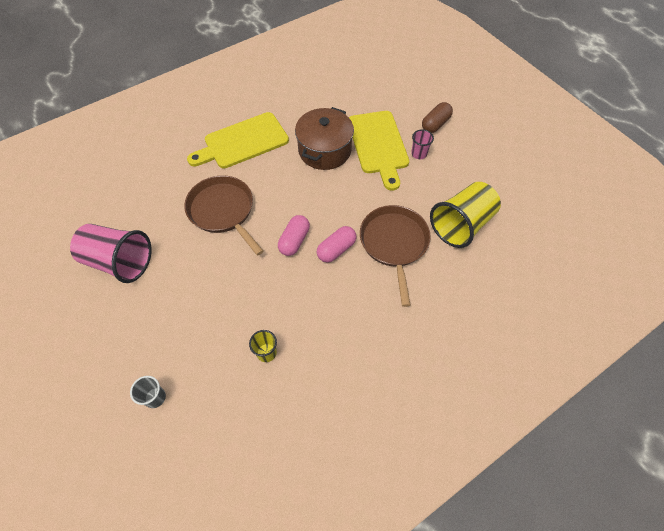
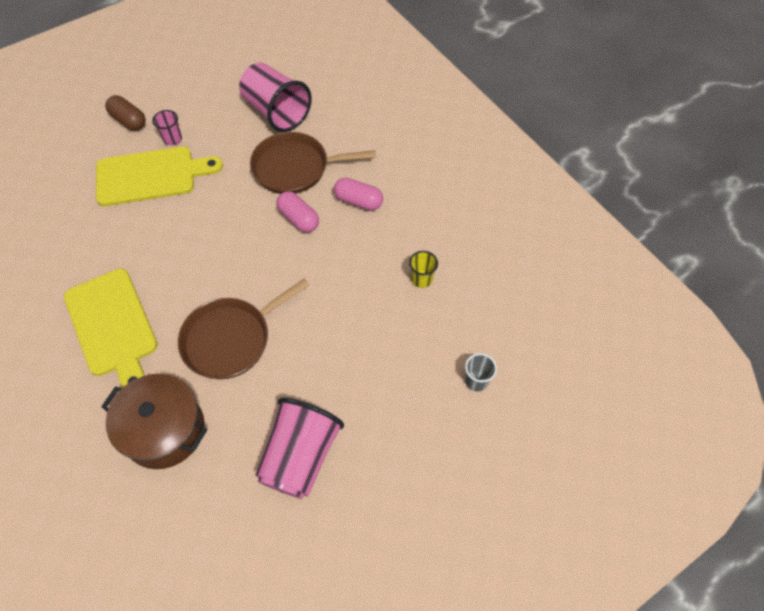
camera: 90 degrees left, 0 degrees up
pink capsule [278,215,310,256] -> pink capsule moved to [334,178,383,211]
brown pot [295,107,354,170] -> brown pot moved to [101,374,207,469]
yellow cup [430,182,501,248] -> pink cup [239,62,312,132]

